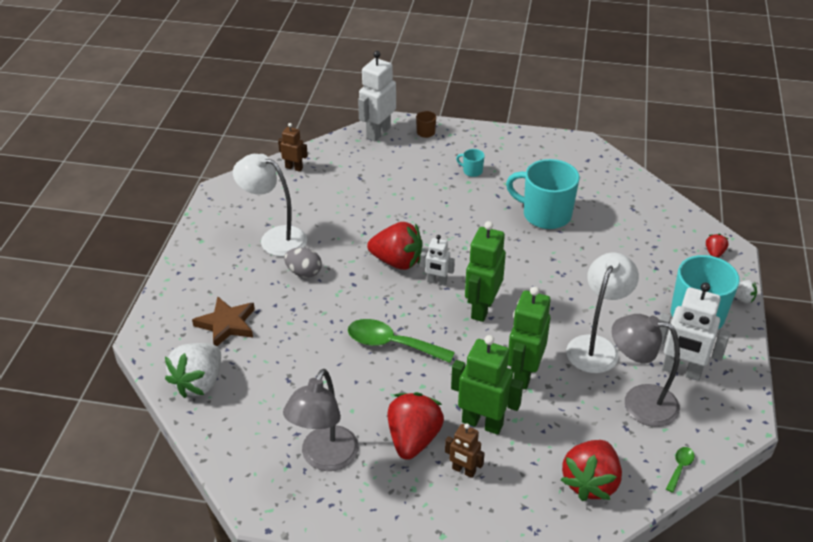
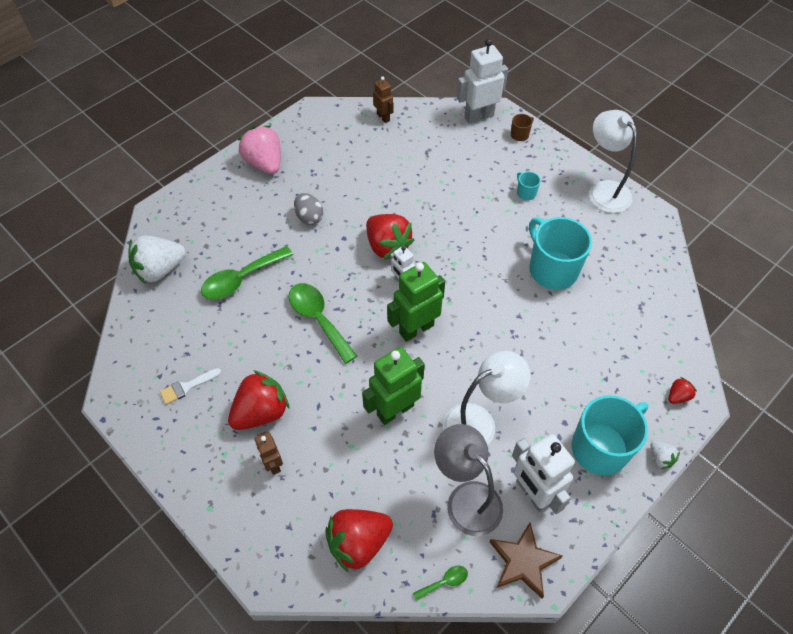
camera: 35 degrees right, 15 degrees up
brown star [192,296,255,346] -> brown star moved to [490,523,563,598]
white lamp [233,154,307,257] -> white lamp moved to [589,110,637,213]
grey lamp [283,369,359,471] -> white brush [160,368,221,405]
green robot [451,335,523,435] -> none
none -> green spoon [201,246,293,299]
none -> pink strawberry [237,125,281,174]

